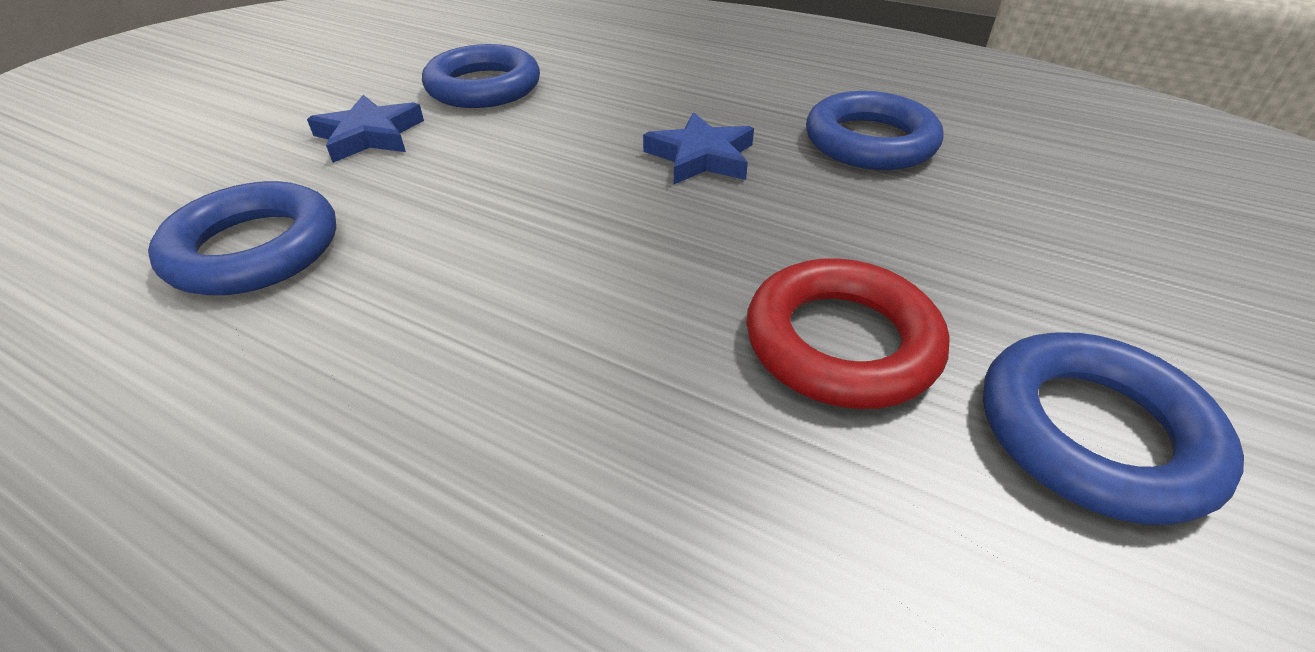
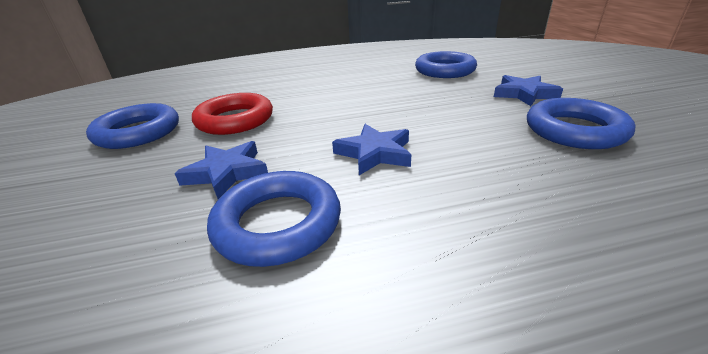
camera: 140 degrees right, 10 degrees down
none -> blue star [175,141,268,199]

